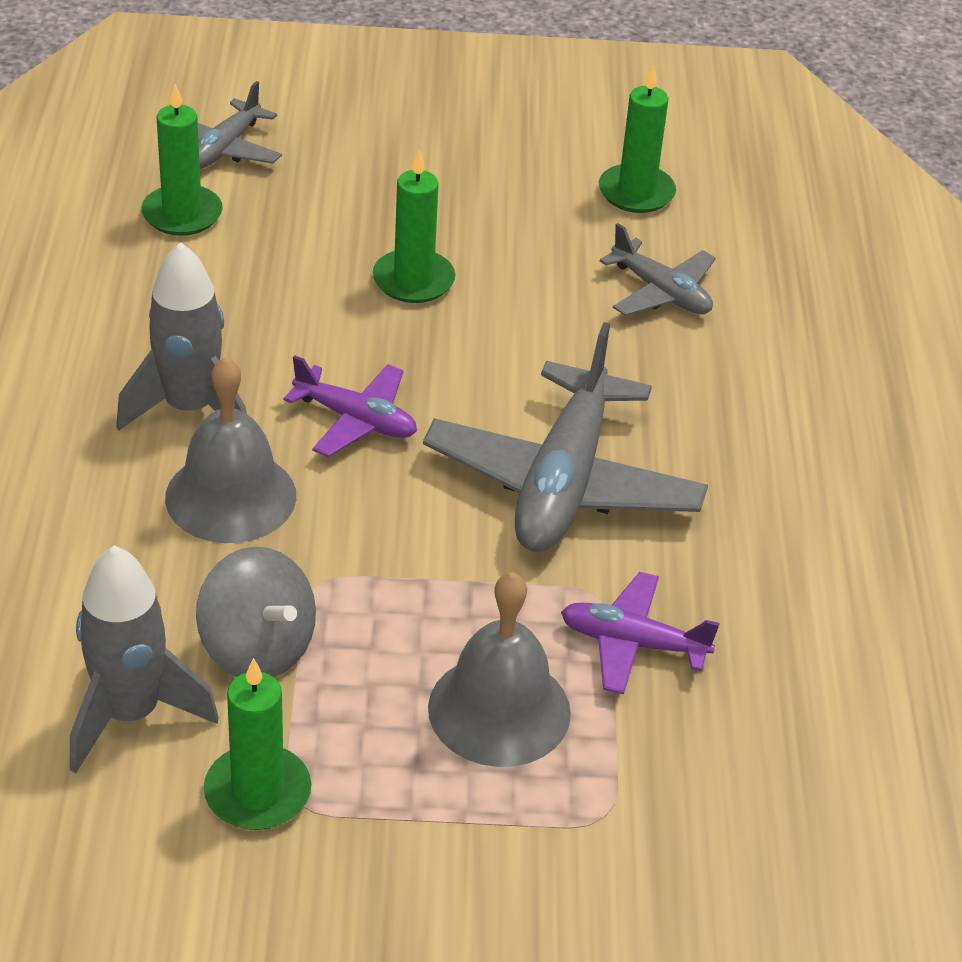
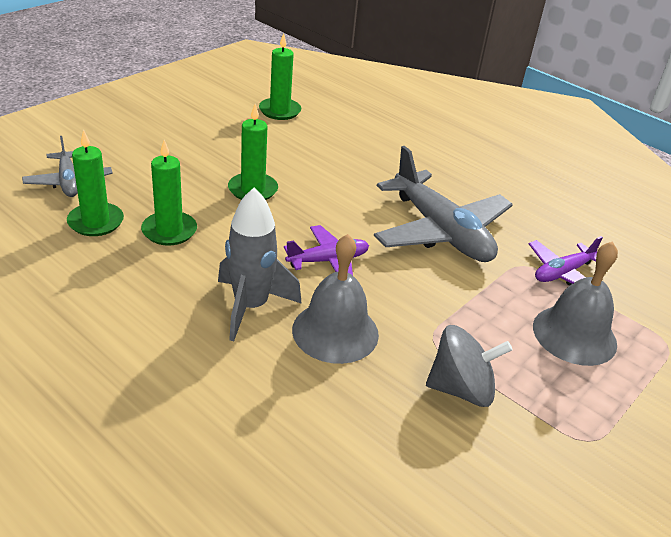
camera: 50 degrees left, 5 degrees down
grey rocket [70,545,219,773] -> none
green candle [204,658,311,830] -> green candle moved to [141,140,197,245]
grey plane [600,223,716,316] -> none

